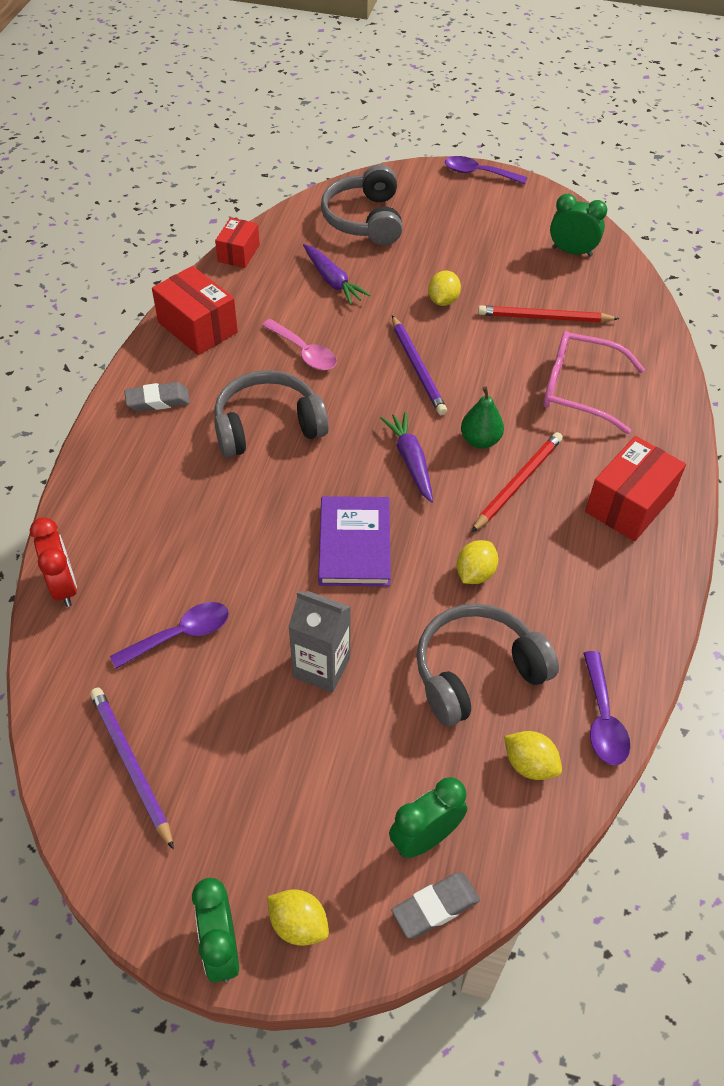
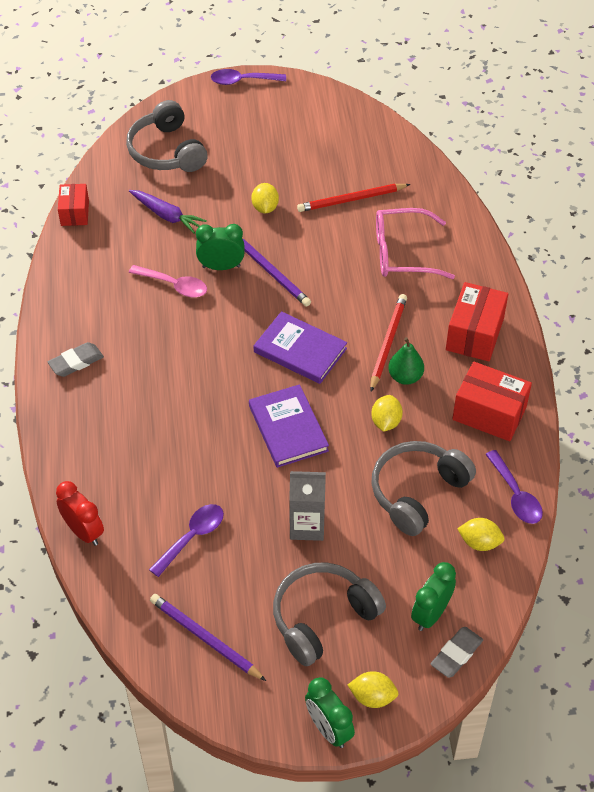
camera: 20 degrees left, 0 degrees up
red box [152,266,238,355] -> red box moved to [452,362,532,441]
grey headphones [214,370,329,457] -> grey headphones moved to [273,563,386,666]
purple carrot [380,412,433,502] -> purple book [254,311,347,384]
green pear [461,386,504,448] -> green pear moved to [388,337,424,385]
green clock [550,194,607,257] -> green clock moved to [196,224,245,270]

